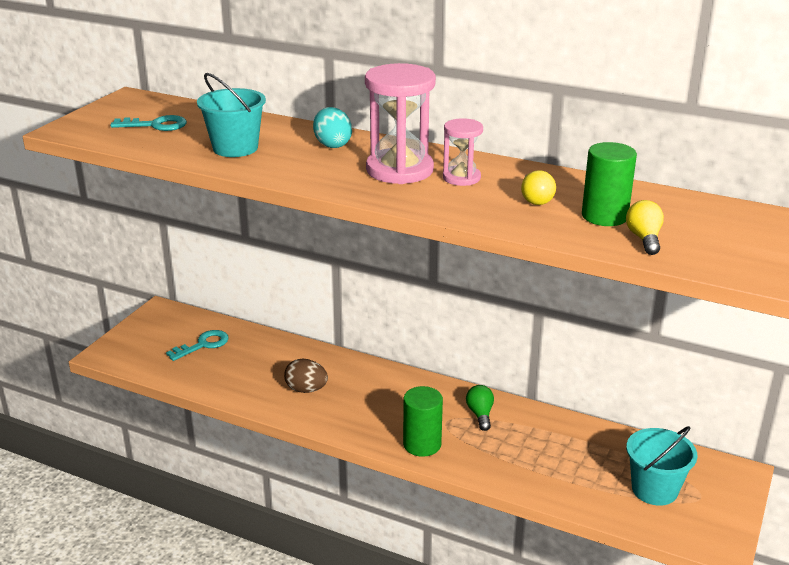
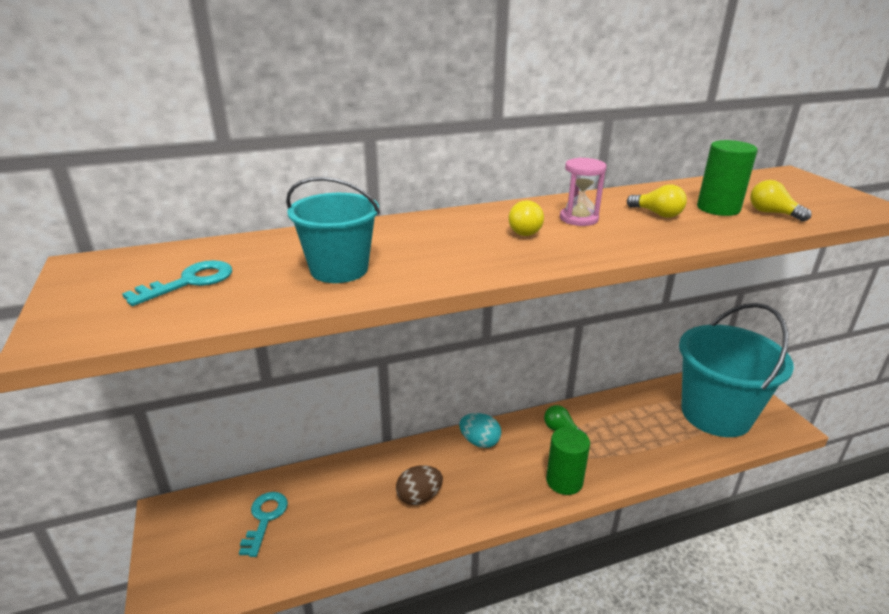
camera: 45 degrees left, 0 degrees up
turquoise egg [313,107,352,148] -> turquoise egg moved to [459,413,501,448]
pink hourglass [365,63,436,184] -> yellow light bulb [509,200,544,236]
turquoise bucket [626,426,698,506] -> turquoise bucket [679,303,794,437], size x1.86

